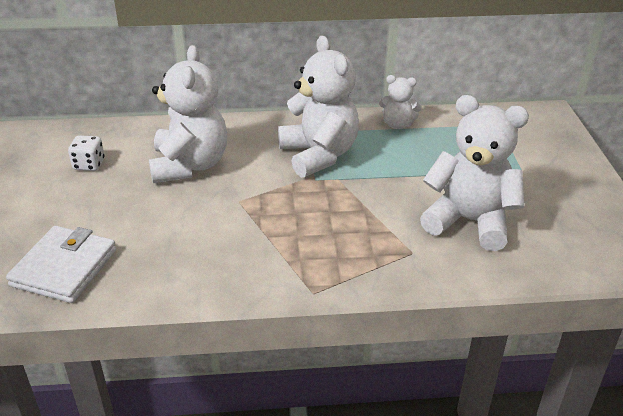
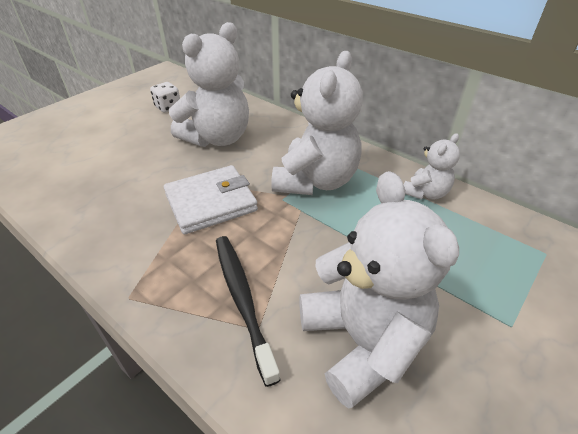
camera: 45 degrees right, 5 degrees up
white wallet [6,226,116,303] -> white wallet moved to [164,165,258,234]
white teddy bear [379,75,422,129] -> white teddy bear turned 105 degrees counterclockwise [404,133,460,199]
none -> black toothbrush [216,236,281,387]

